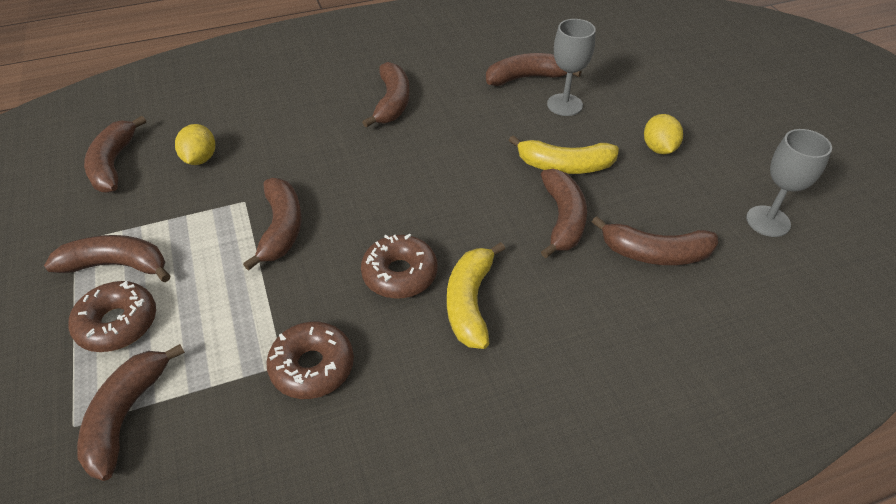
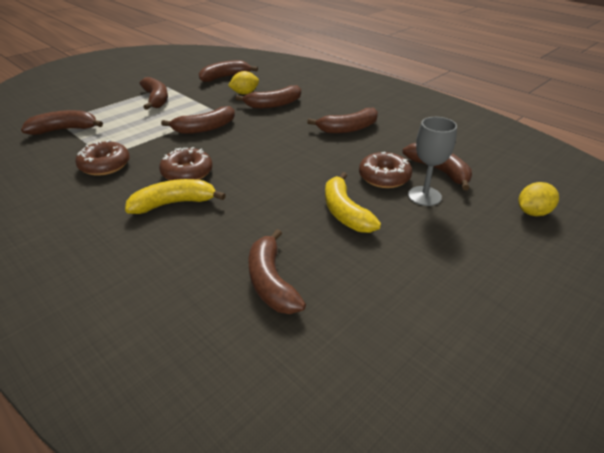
camera: 65 degrees right, 10 degrees down
brown donut [68,281,156,352] -> brown donut moved to [359,152,412,188]
brown banana [541,169,587,258] -> brown banana moved to [235,85,301,109]
yellow lemon [644,114,683,154] -> yellow lemon moved to [518,182,559,216]
grey goblet [746,129,832,237] -> none

